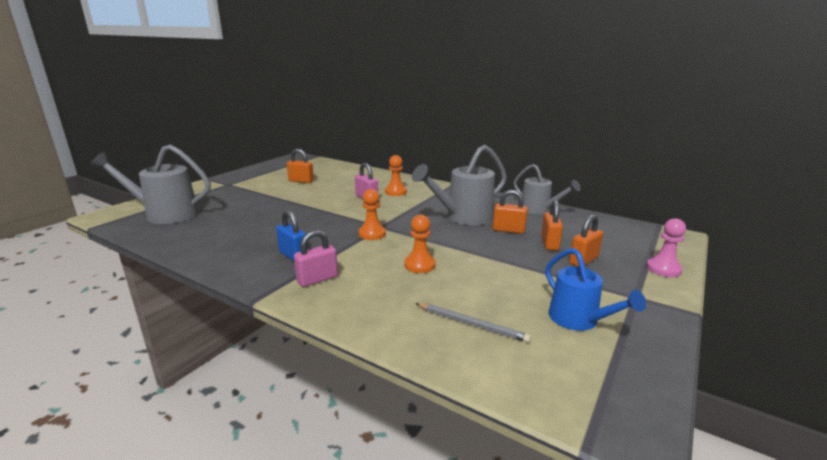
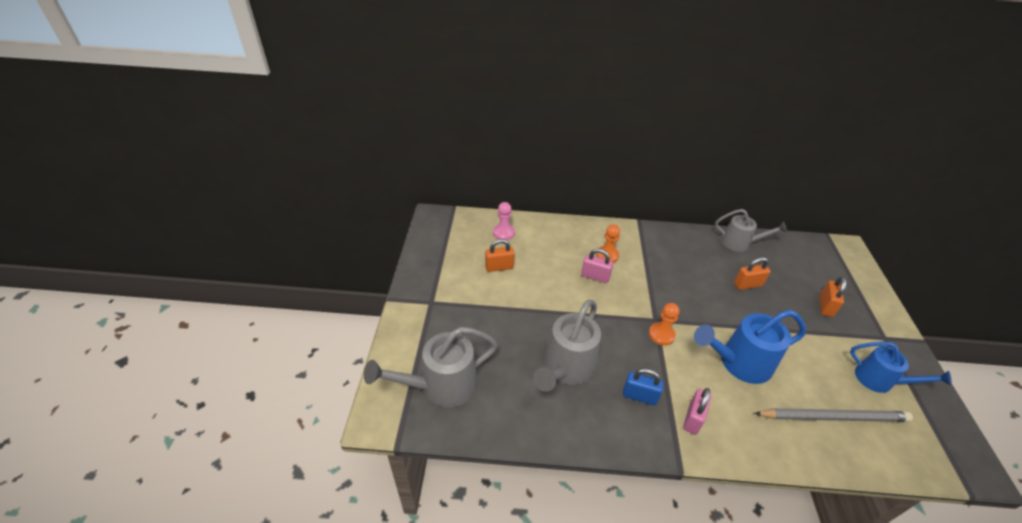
camera: 30 degrees left, 20 degrees up
orange pawn [404,215,436,273] -> blue watering can [694,310,806,384]
grey watering can [412,145,507,225] -> grey watering can moved to [533,300,601,392]
grey pencil [415,303,531,343] -> grey pencil [754,408,913,422], size x1.71
orange padlock [541,200,563,251] -> none
pink pawn [646,218,686,277] -> pink pawn moved to [493,202,515,240]

